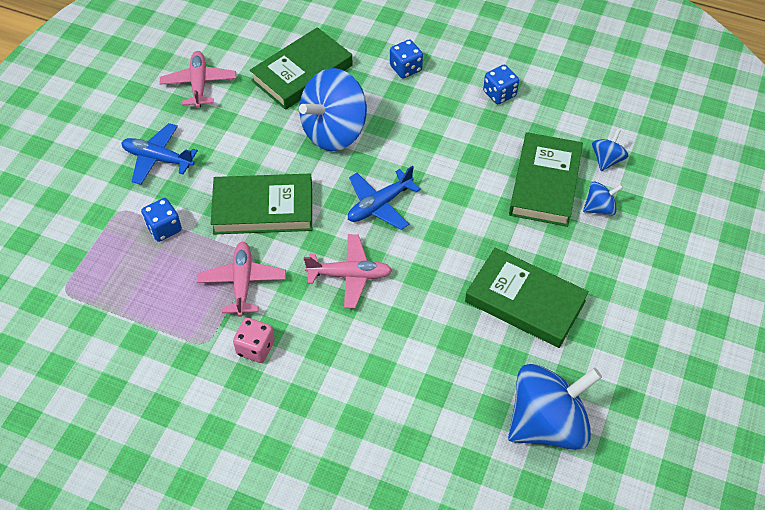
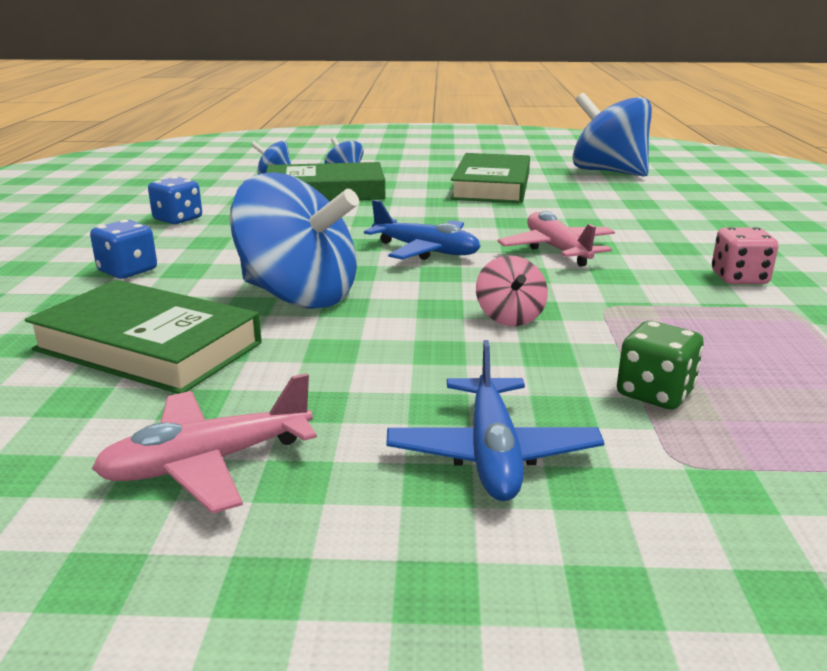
camera: 110 degrees left, 30 degrees down
blue dice [141,198,182,242] -> green dice [617,321,704,410]
pink plane [197,242,286,317] -> none
green book [211,174,312,234] -> pink spinning top [476,255,548,326]

